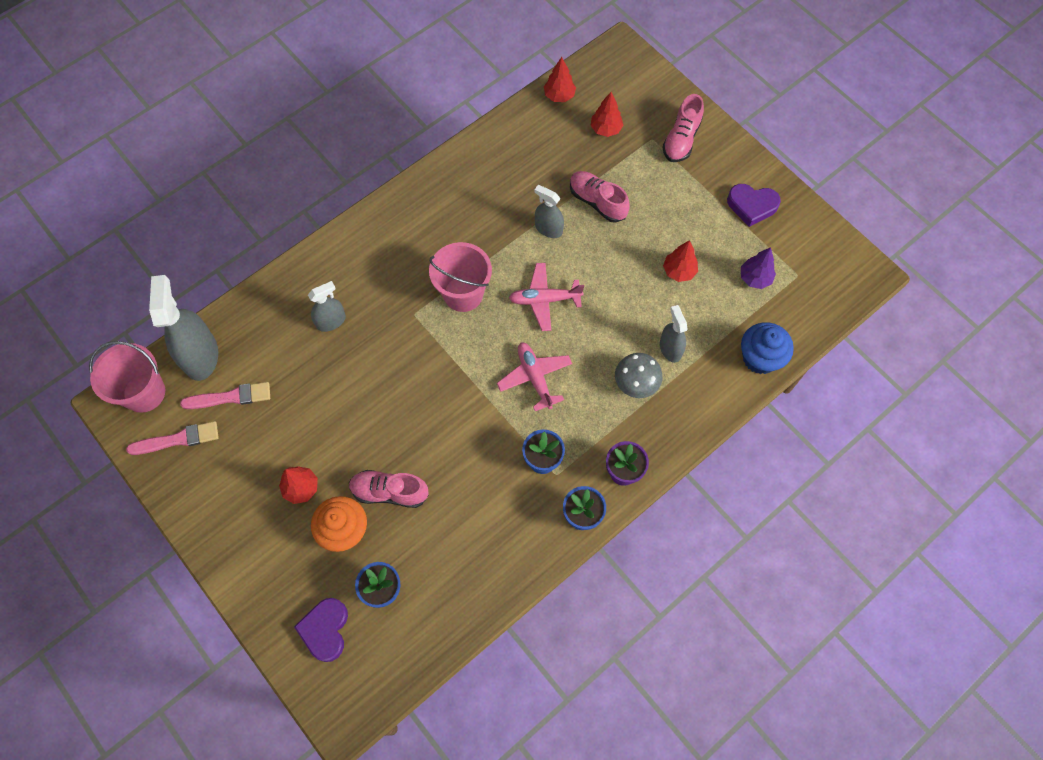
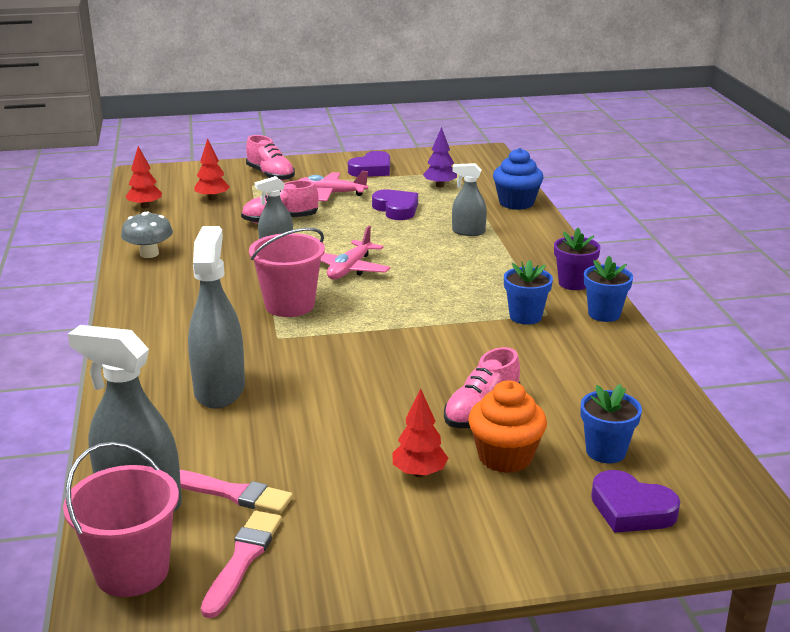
camera: 60 degrees left, 40 degrees down
pink brush [180,382,270,409] -> pink brush turned 90 degrees clockwise [180,470,293,514]
grey spray bottle [308,281,346,332] -> grey spray bottle [188,226,245,409], size x1.76
pink plane [497,342,572,411] -> pink plane moved to [299,171,368,201]
grey mushroom [615,353,663,398] -> grey mushroom moved to [121,212,173,258]
red tree [663,240,698,282] -> purple heart [372,189,418,220]

